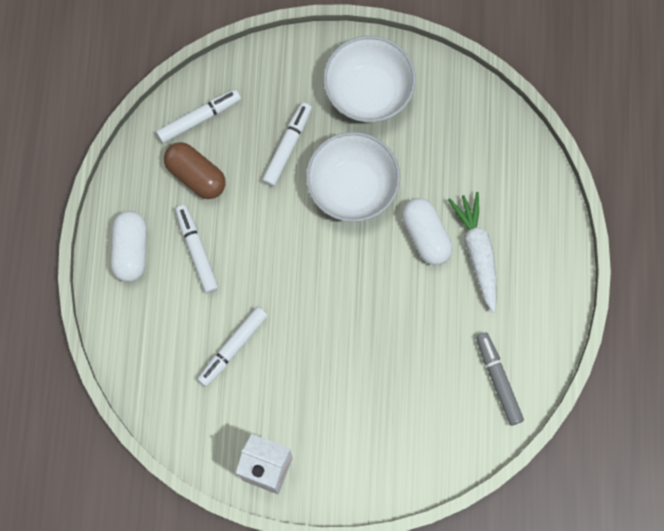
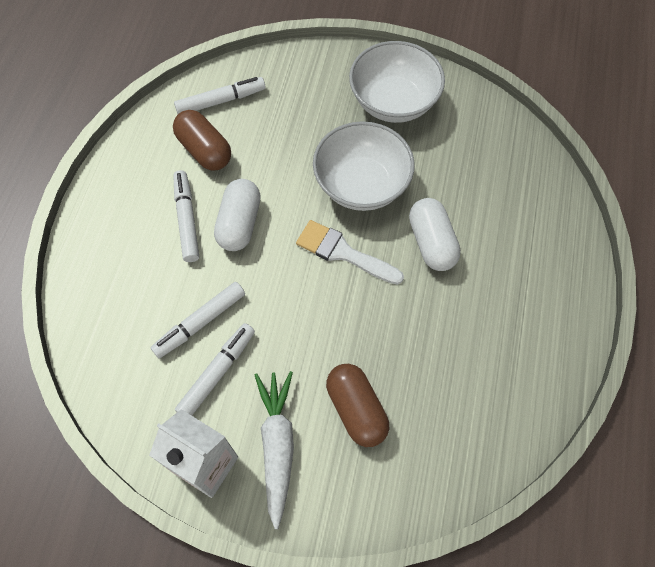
camera: 10 degrees right, 10 degrees down
white capsule [111,211,147,282] -> white capsule moved to [214,179,261,251]
white marker [262,102,312,187] -> white marker moved to [175,323,255,416]
white carrot [448,192,497,313] -> white carrot moved to [255,371,294,529]
grey marker [476,332,524,426] -> none
none -> white brush [296,220,404,285]
none -> brown capsule [326,364,389,447]

